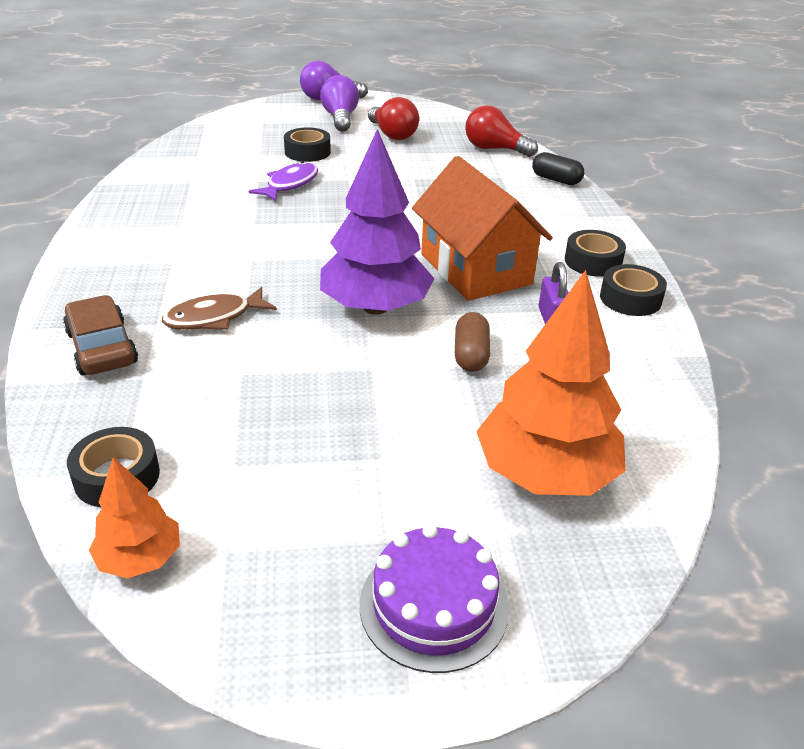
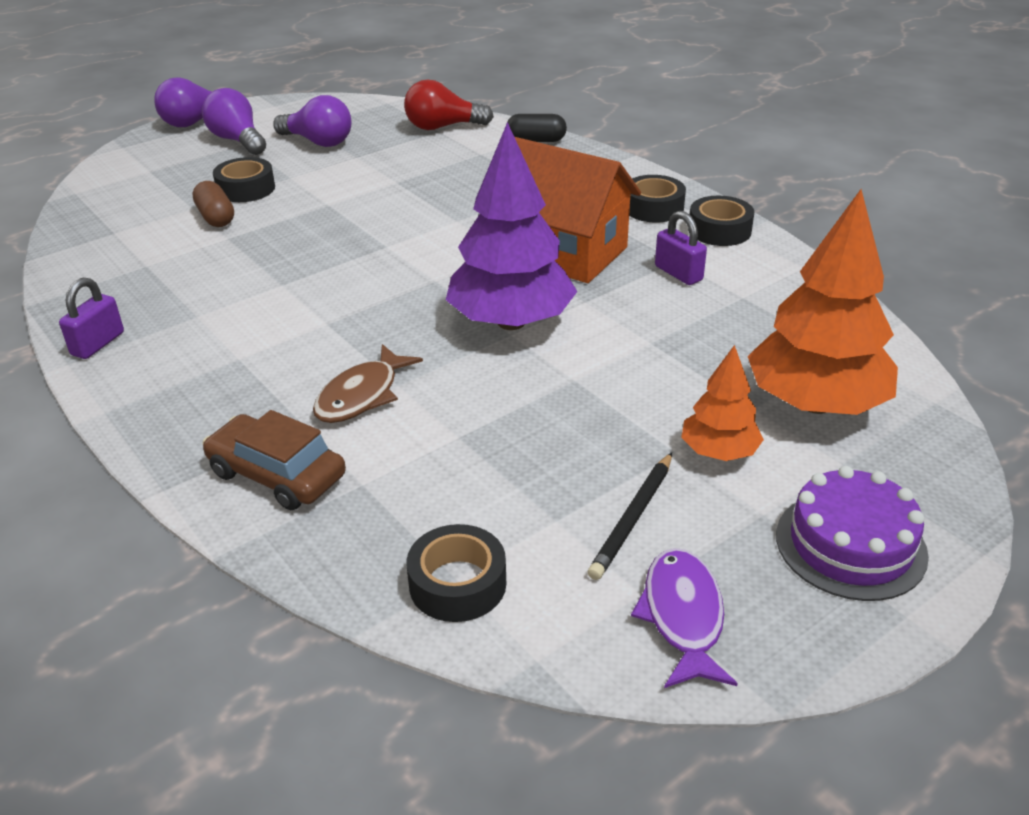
camera: 30 degrees left, 0 degrees up
orange tree [89,457,180,578] -> orange tree moved to [681,345,764,461]
purple fish [249,162,318,201] -> purple fish moved to [631,548,738,688]
red light bulb [368,97,419,140] -> purple light bulb [273,95,351,147]
brown capsule [455,312,490,372] -> brown capsule moved to [193,181,234,227]
none -> purple padlock [59,278,124,359]
none -> black pencil [588,453,672,580]

